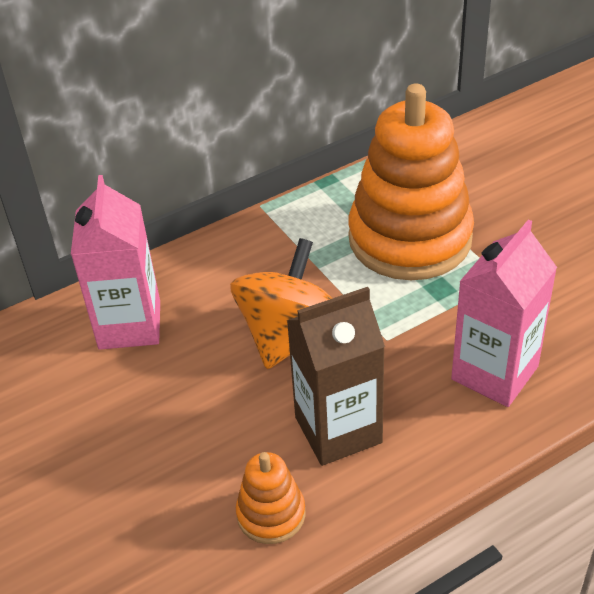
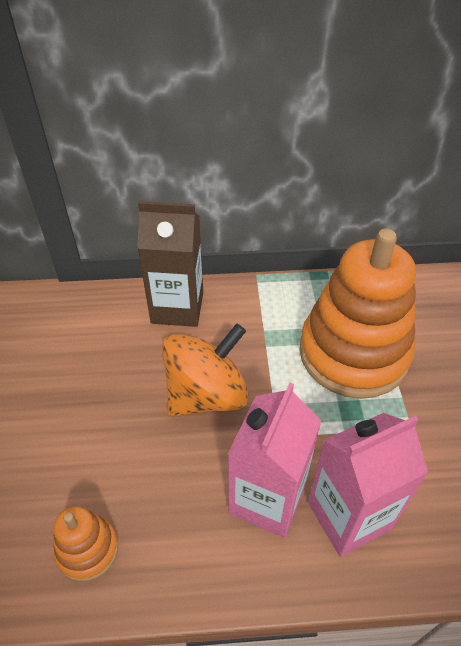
camera: 25 degrees right, 5 degrees up
pink carton [71,175,160,350] -> pink carton moved to [228,383,321,538]
brown carton [287,287,385,466] -> brown carton moved to [137,201,203,327]

